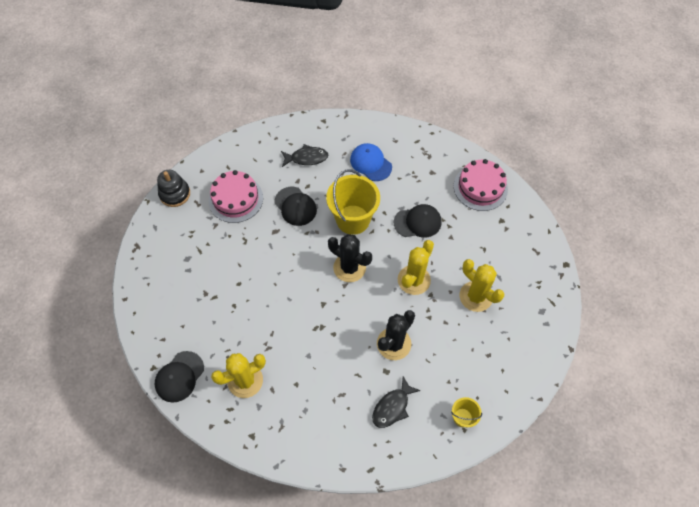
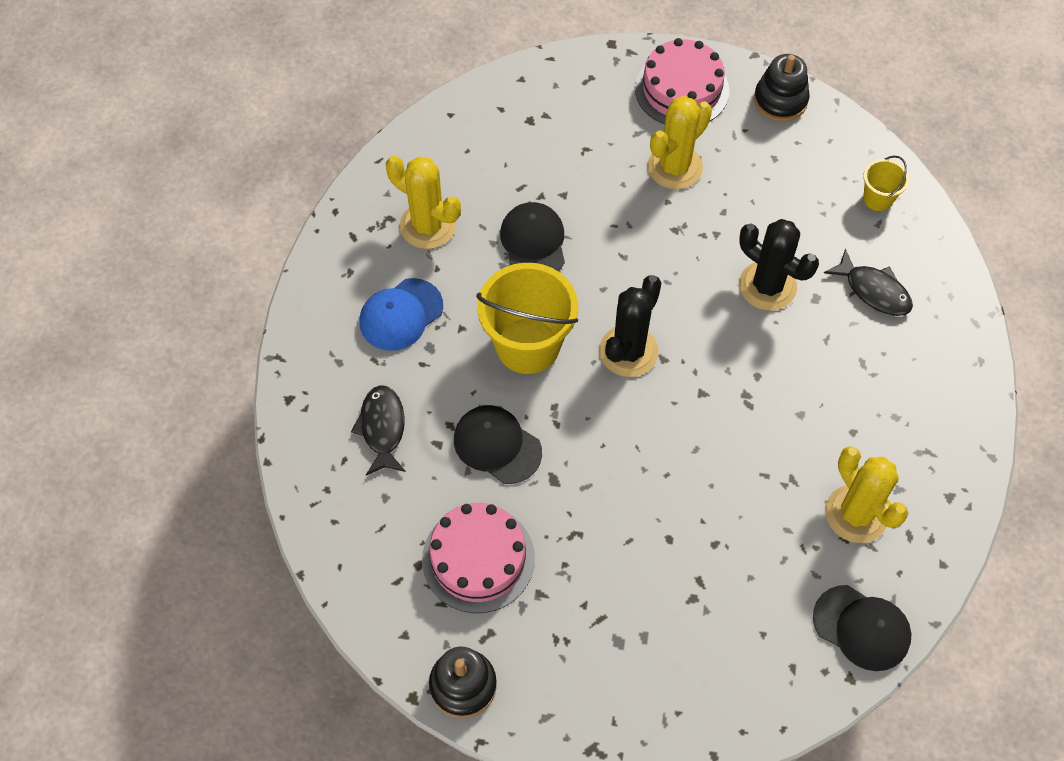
camera: 90 degrees left, 0 degrees up
black cap [275,187,317,226] -> black cap turned 105 degrees counterclockwise [454,405,542,484]
yellow cactus [398,240,434,295] -> yellow cactus moved to [386,156,461,249]
pink cake [454,159,508,211] -> pink cake moved to [635,38,729,124]
none -> black stacking toy [754,54,809,122]

